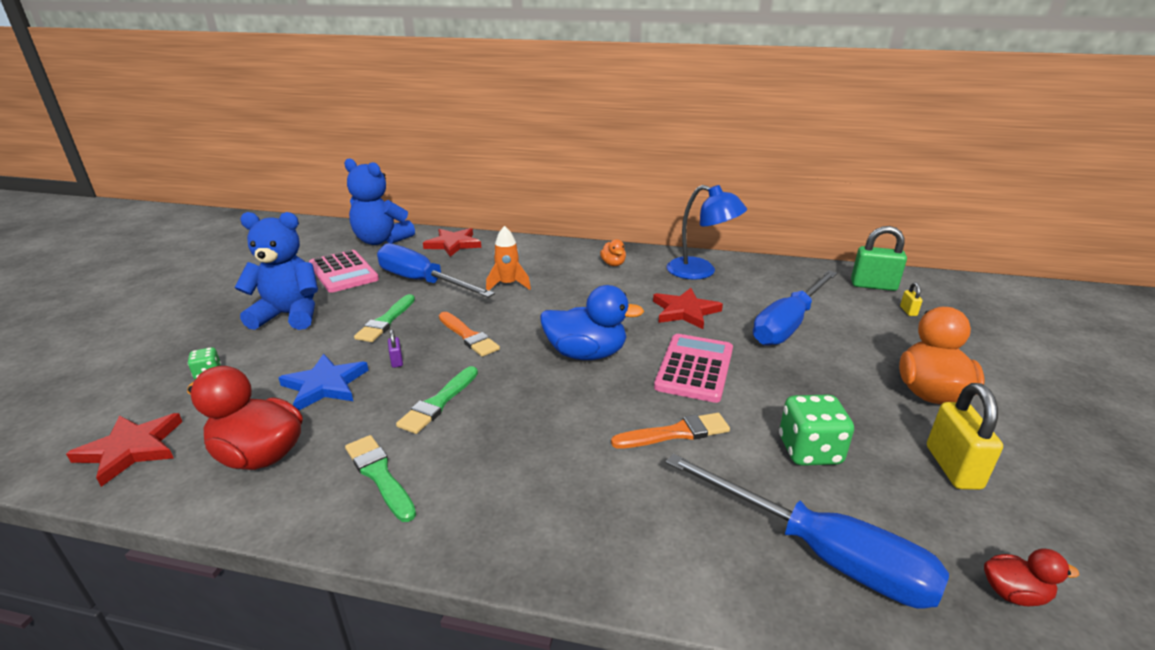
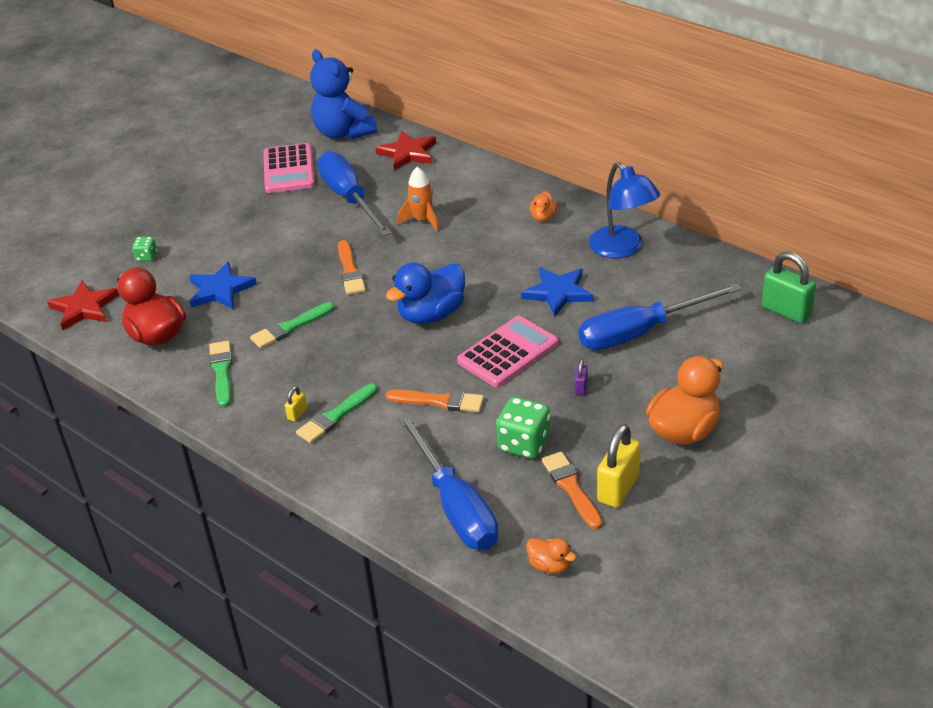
camera: 30 degrees right, 10 degrees up
blue teddy bear [235,212,318,330] -> none
green brush [354,294,415,342] -> green brush moved to [296,383,378,443]
purple padlock [388,329,403,368] -> purple padlock moved to [575,359,588,395]
blue duck [540,285,644,360] -> blue duck turned 105 degrees clockwise [386,262,465,324]
red star [653,288,723,329] -> blue star [521,267,593,316]
yellow padlock [900,282,922,316] -> yellow padlock moved to [285,386,307,422]
red duck [984,549,1079,606] -> orange duck [526,538,576,574]
none -> orange brush [542,452,602,530]

